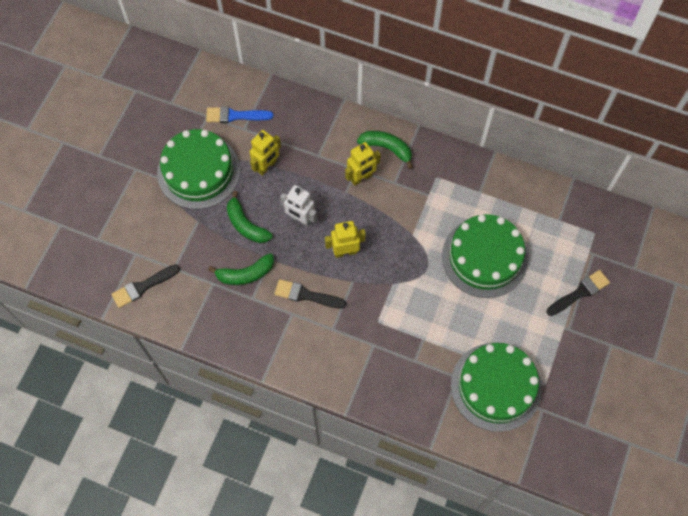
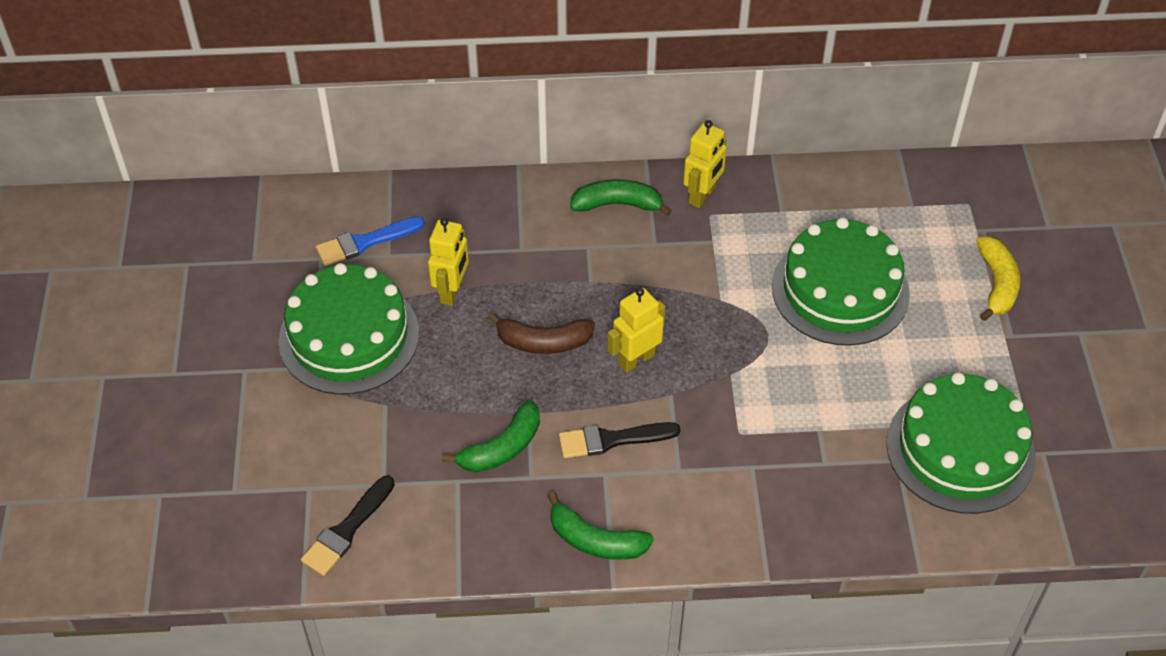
camera: 25 degrees left, 15 degrees down
green banana [227,191,273,243] -> green banana moved to [547,491,654,560]
white robot [280,185,317,227] -> brown banana [488,312,595,354]
yellow robot [345,142,381,186] -> yellow robot moved to [683,120,727,208]
black brush [547,270,610,316] -> yellow banana [976,237,1020,321]

